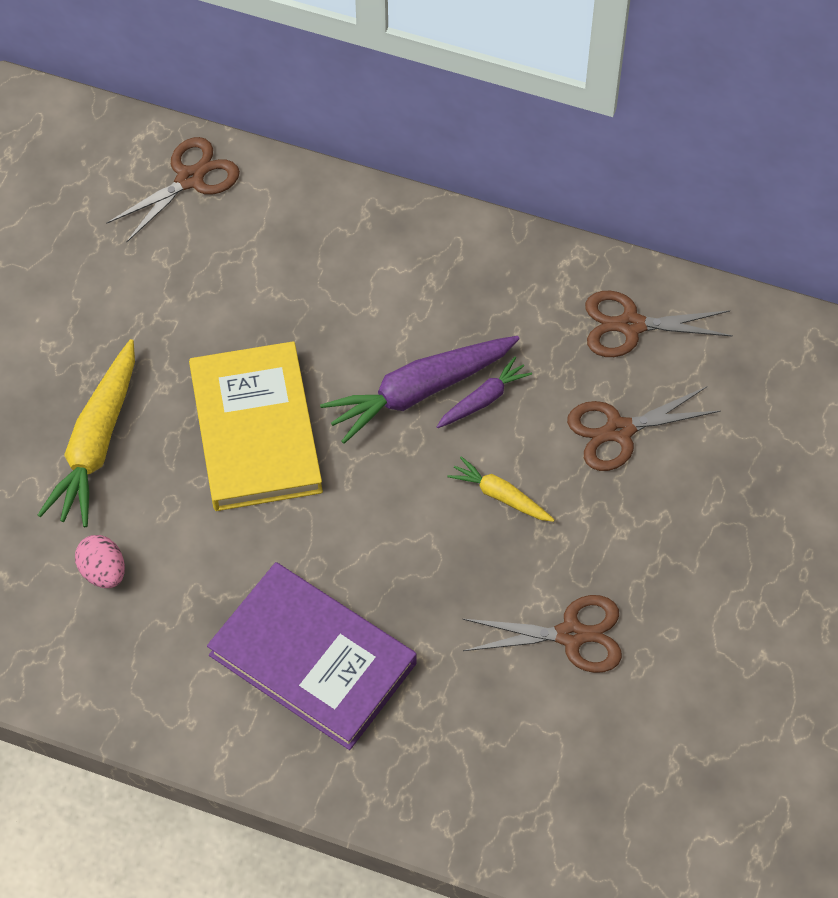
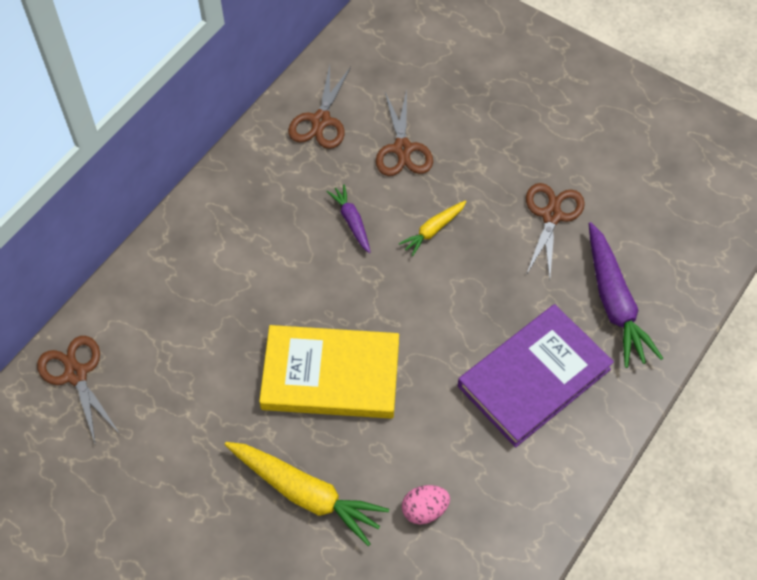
camera: 75 degrees left, 0 degrees up
purple carrot [320,336,519,444] -> purple carrot moved to [589,222,663,368]

